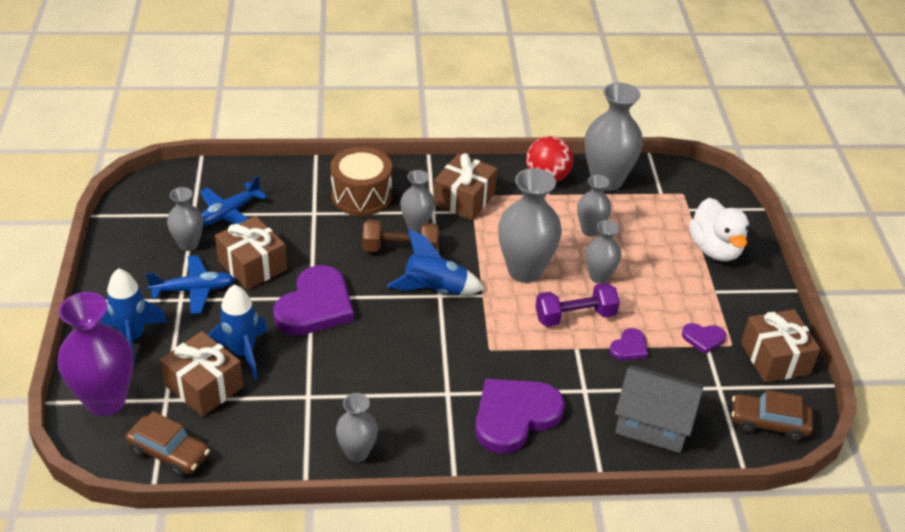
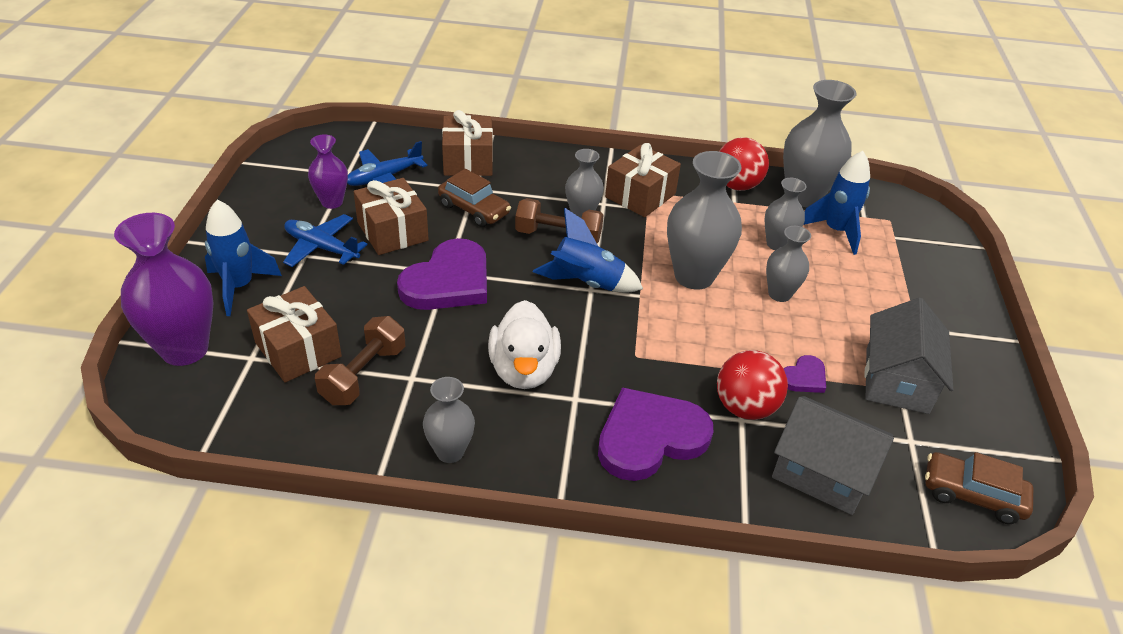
camera: 10 degrees right, 0 degrees up
brown car [125,411,210,477] -> brown car moved to [438,169,511,227]
blue plane [146,255,234,314] -> blue plane turned 150 degrees counterclockwise [283,214,367,267]
grey vase [167,187,203,251] -> purple vase [308,134,348,209]
blue rocket [208,284,268,380] -> blue rocket moved to [803,151,870,255]
brown drum [330,147,392,216] -> none
purple dumbbell [535,283,620,327] -> none
purple heart [682,323,726,354] -> grey house [865,297,954,414]
white duck [689,198,749,261] -> white duck moved to [488,300,561,389]
brown gift [741,309,820,383] -> brown gift moved to [442,110,493,176]
none -> brown dumbbell [315,316,405,405]
none -> red ball [717,350,788,420]

